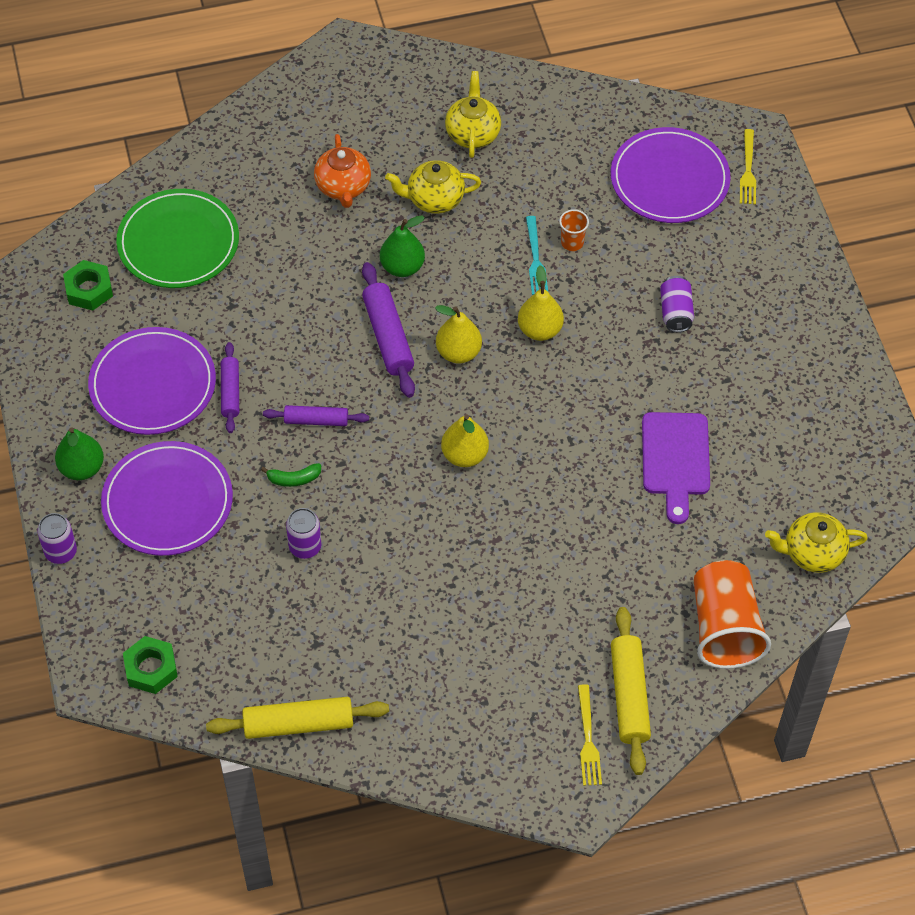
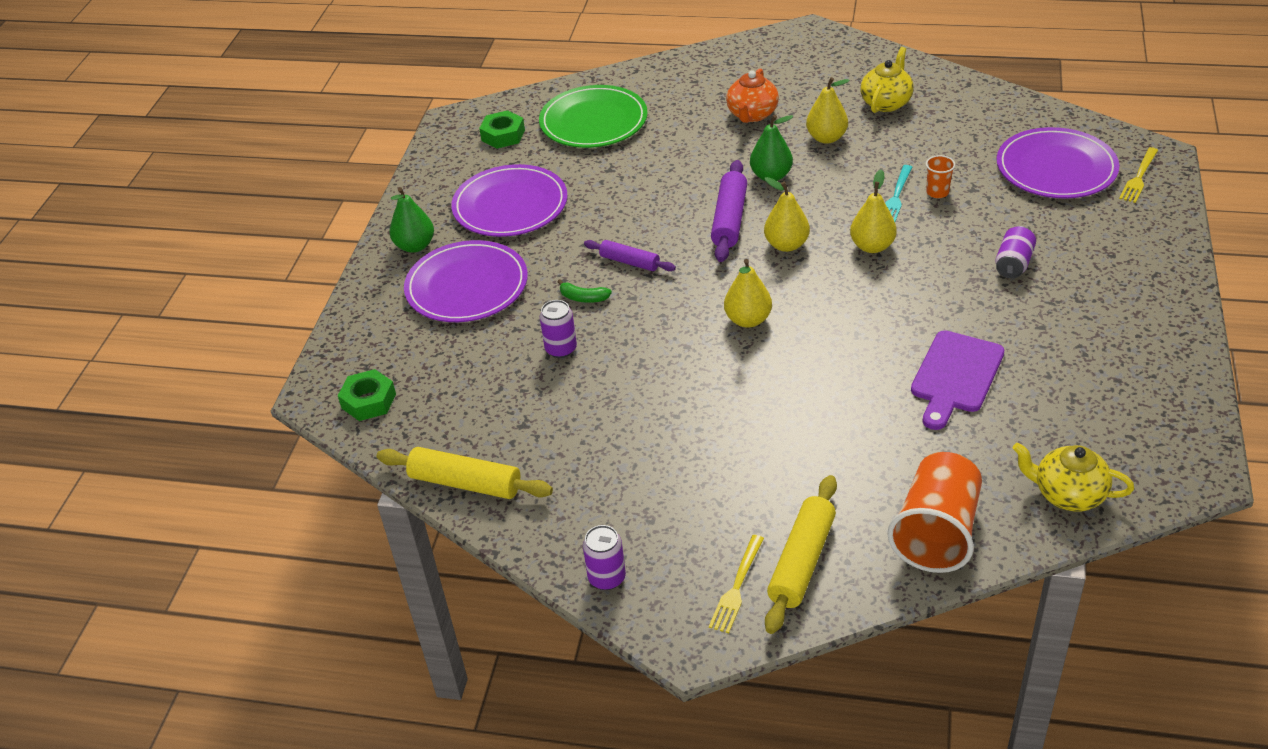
camera: 30 degrees right, 15 degrees down
purple can [37,513,77,564] -> purple can moved to [583,525,626,590]
purple rolling pin [221,342,239,433] -> none
yellow teapot [385,160,481,214] -> yellow pear [806,77,850,144]

